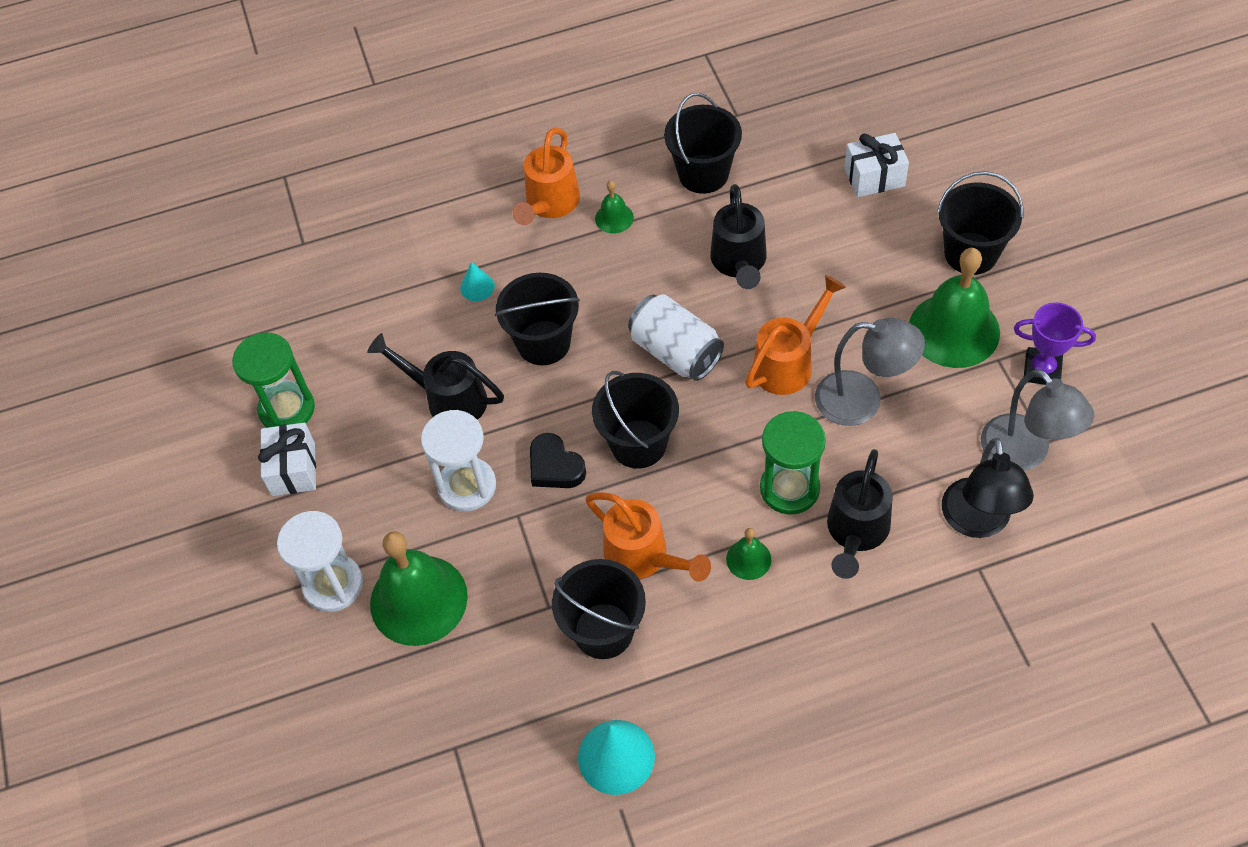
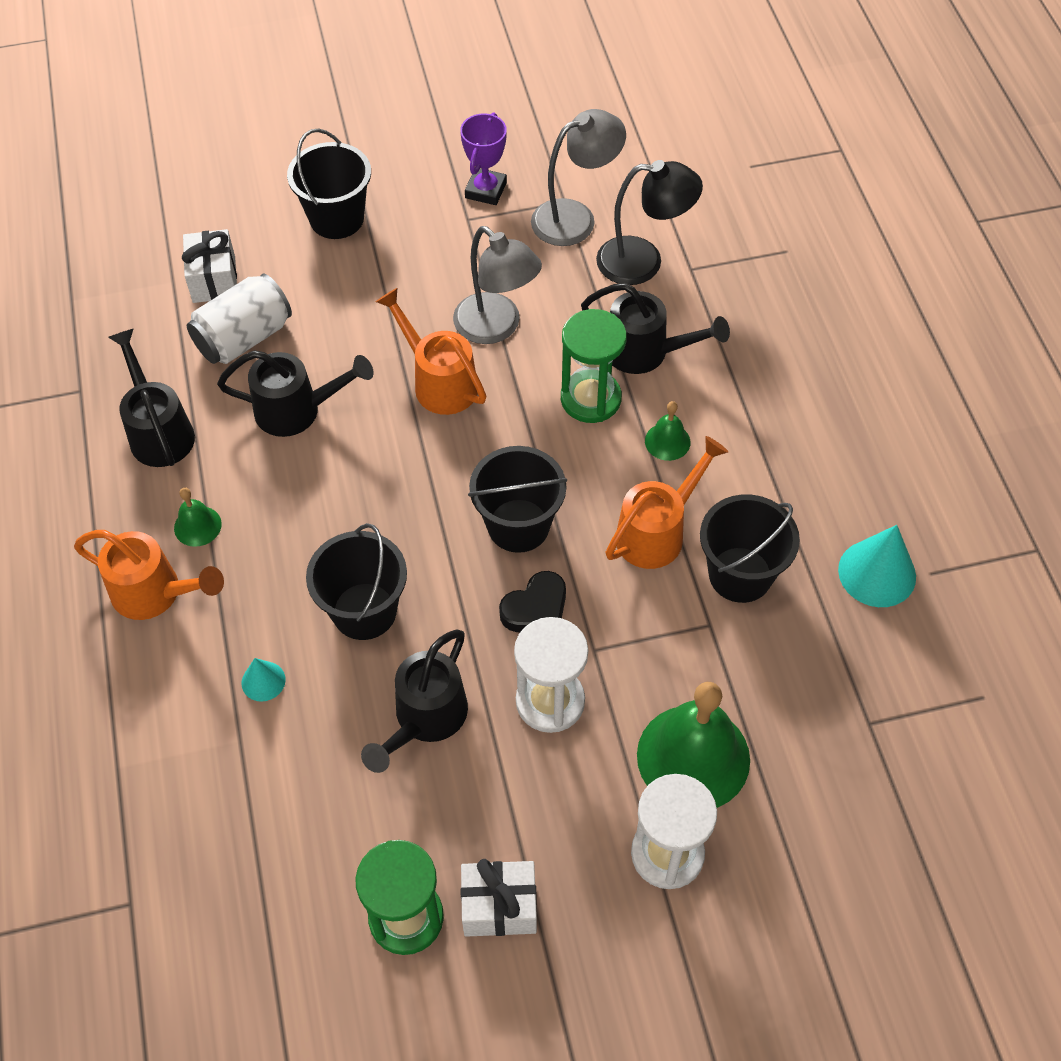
camera: 90 degrees left, 0 degrees up
white can [628,294,724,381] -> white can moved to [187,274,292,364]
black bucket [664,93,742,194] -> black watering can [108,329,195,467]
grey lamp [815,318,925,426] -> grey lamp turned 120 degrees clockwise [453,226,542,344]
green bell [909,248,1000,368] -> none

